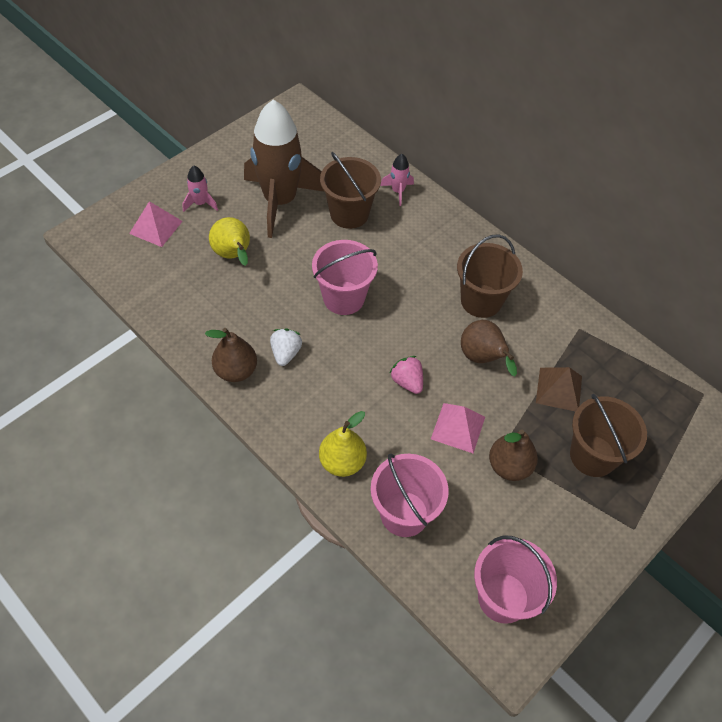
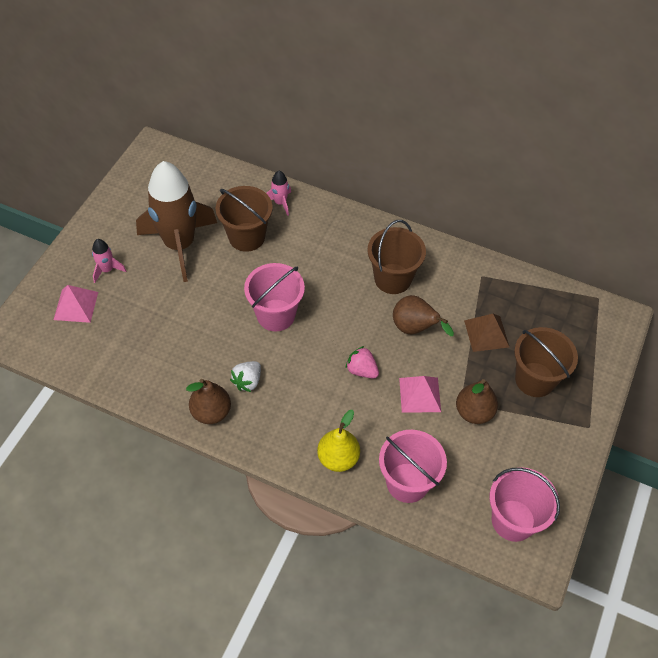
camera: 20 degrees left, 0 degrees up
yellow pear [209,217,250,266] -> none
white strawberry [270,329,302,366] -> white strawberry turned 135 degrees counterclockwise [230,361,261,392]

